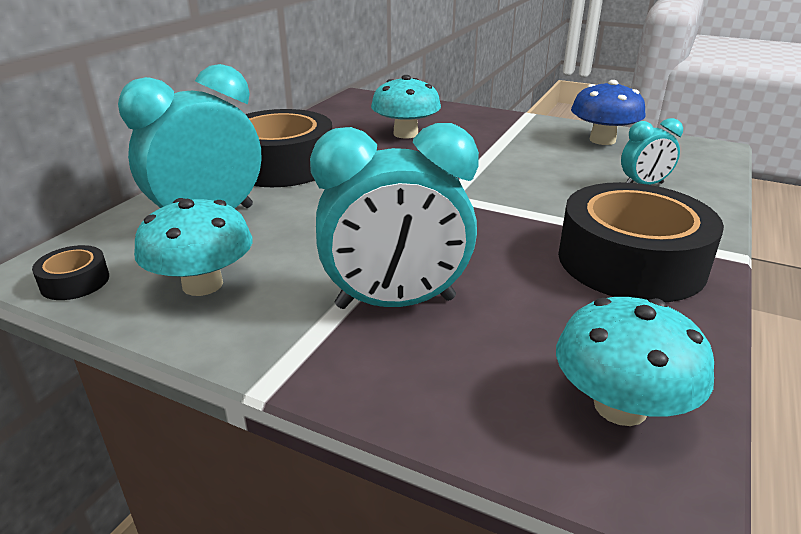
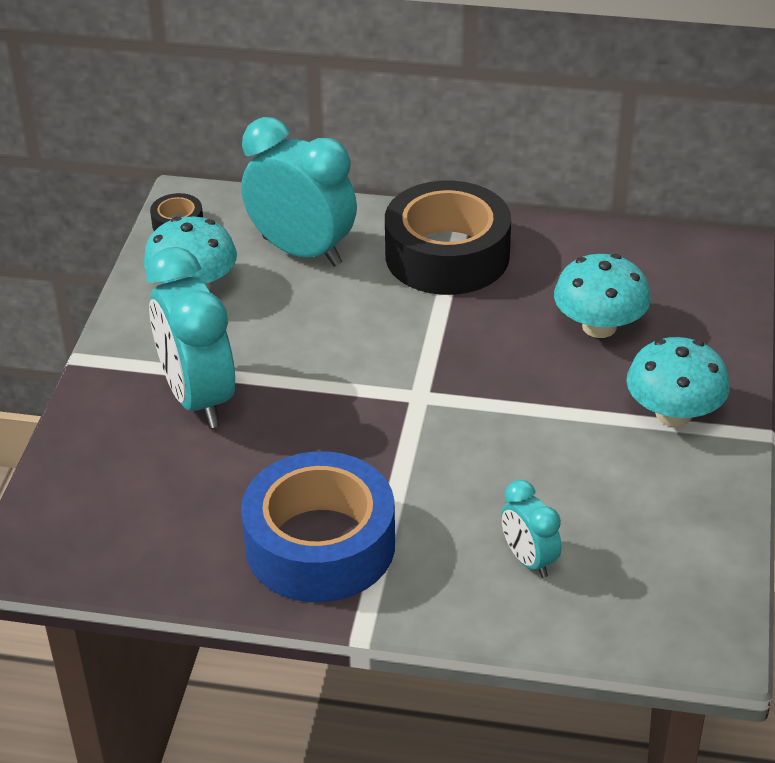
camera: 75 degrees right, 10 degrees up
turquoise mushroom [556,297,714,426] -> turquoise mushroom moved to [626,337,730,427]
black tape [558,182,724,302] -> blue tape [241,451,395,602]
blue mushroom [571,80,646,145] -> none

